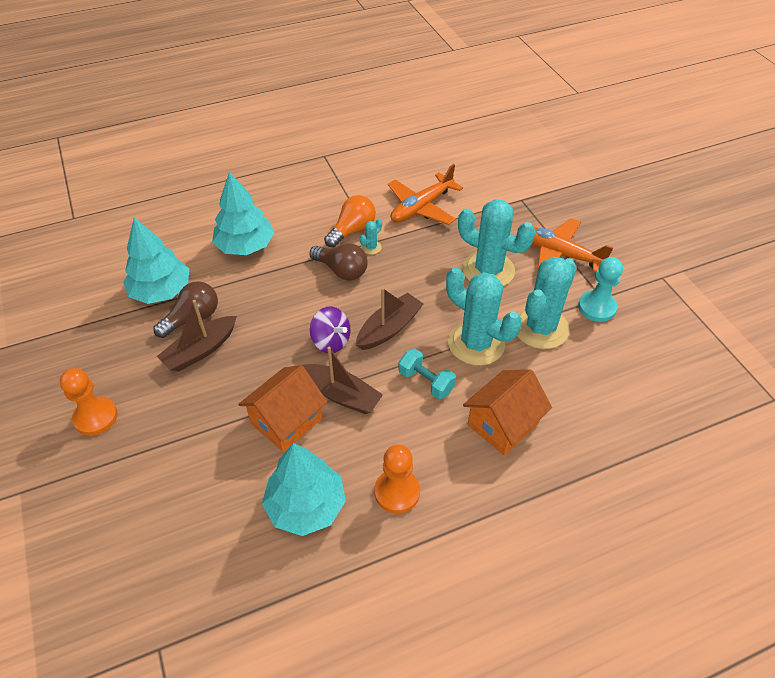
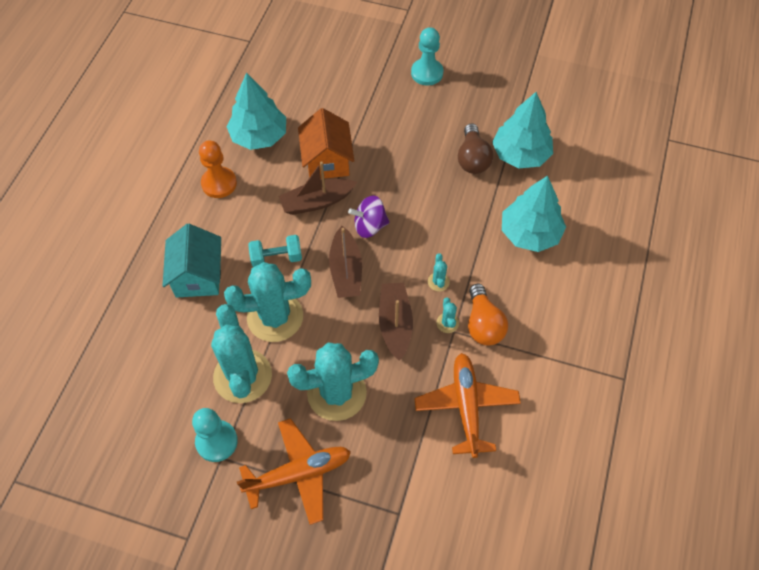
camera: 130 degrees right, 10 degrees up
orange pawn [60,368,118,436] -> turquoise pawn [411,27,444,86]
brown boat [157,300,237,372] -> brown boat moved to [379,283,413,361]
brown light bulb [309,244,368,281] -> turquoise cactus [428,253,450,291]
orange house [463,369,552,455] -> turquoise house [162,224,221,298]

